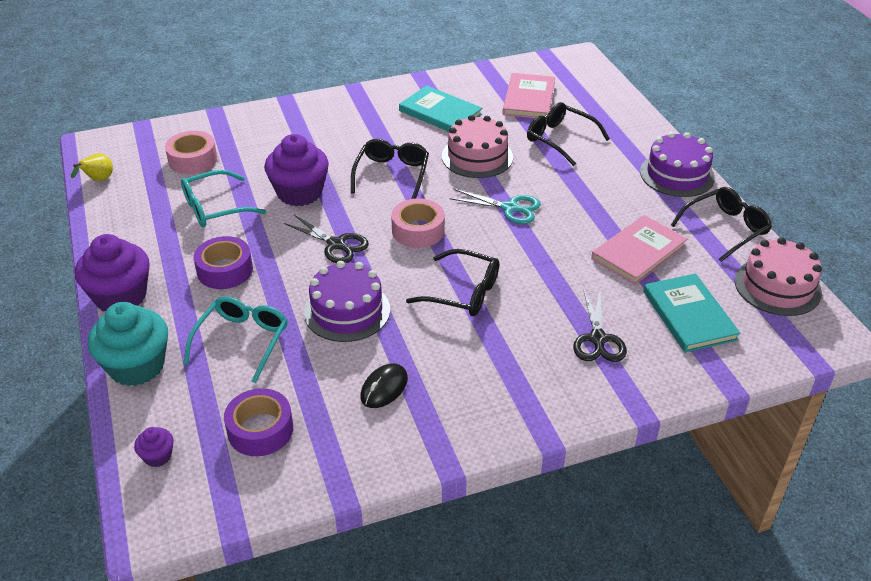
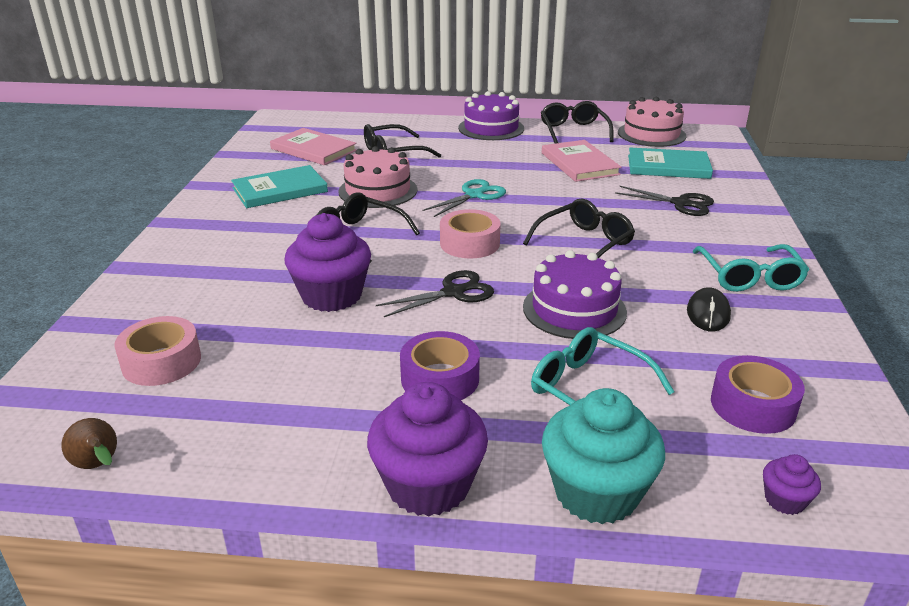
camera: 65 degrees left, 10 degrees down
yellow pear [71,154,113,181] -> brown pear [61,418,117,469]
turquoise glasses [181,170,266,227] -> turquoise glasses moved to [693,244,809,292]
black mouse [360,363,408,408] -> black mouse turned 45 degrees clockwise [687,287,731,332]

